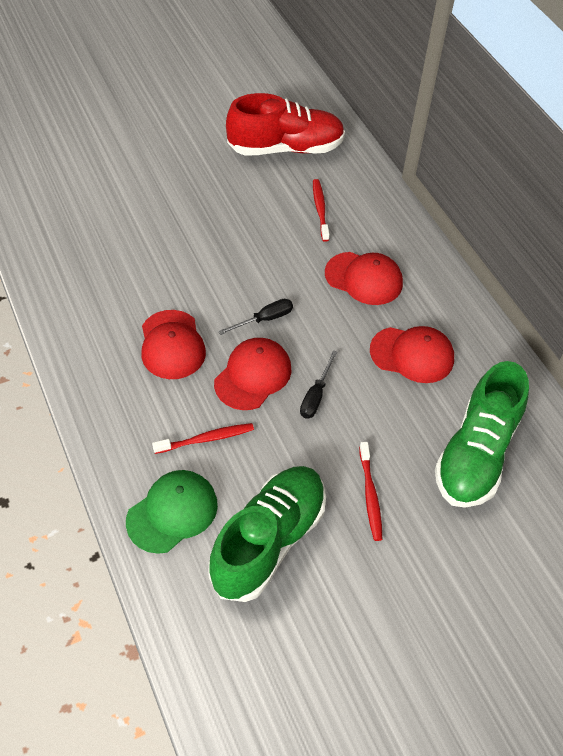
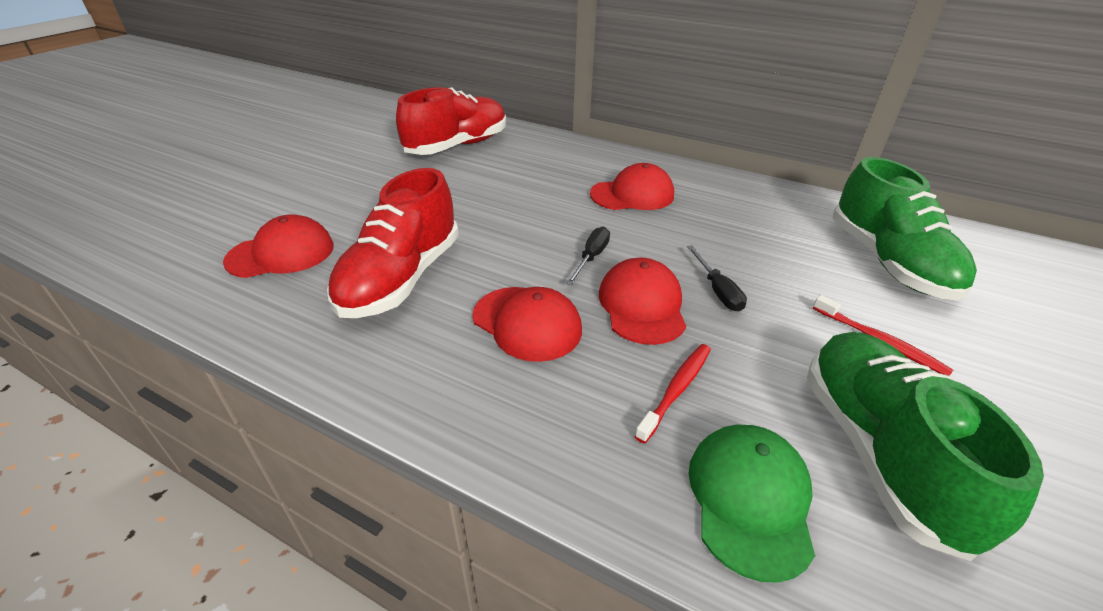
camera: 35 degrees left, 15 degrees down
red toothbrush [313,179,330,242] -> none
red cap [370,326,454,383] -> red cap moved to [223,214,334,278]
none -> red shoe [327,168,459,318]

